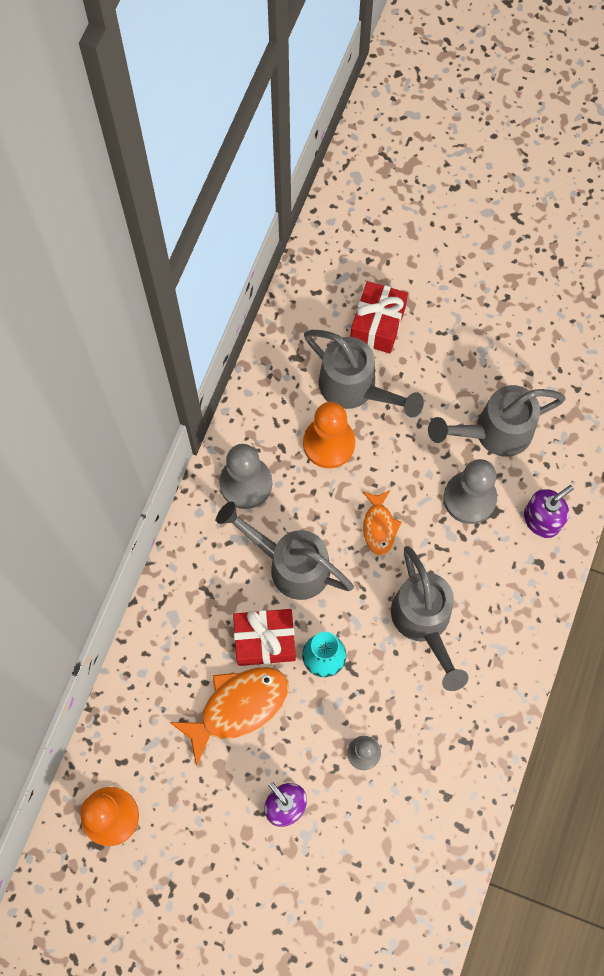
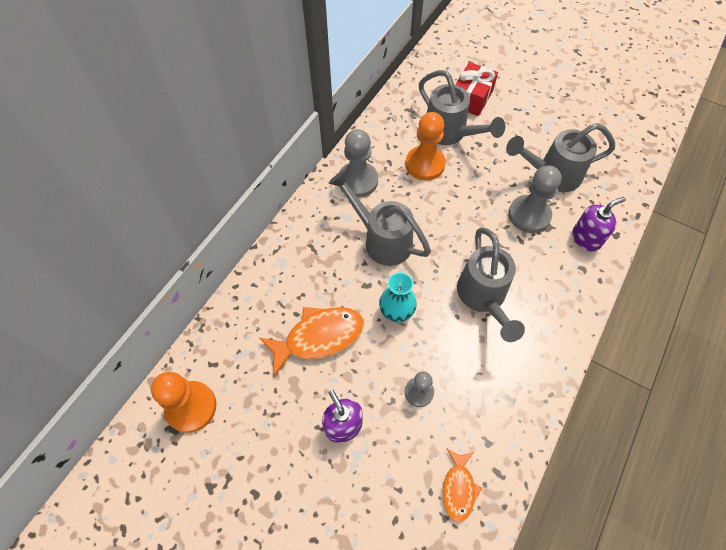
camera: 10 degrees right, 10 degrees down
red gift [233,609,296,666] -> none
orange fish [363,490,402,556] -> orange fish moved to [443,448,482,522]

